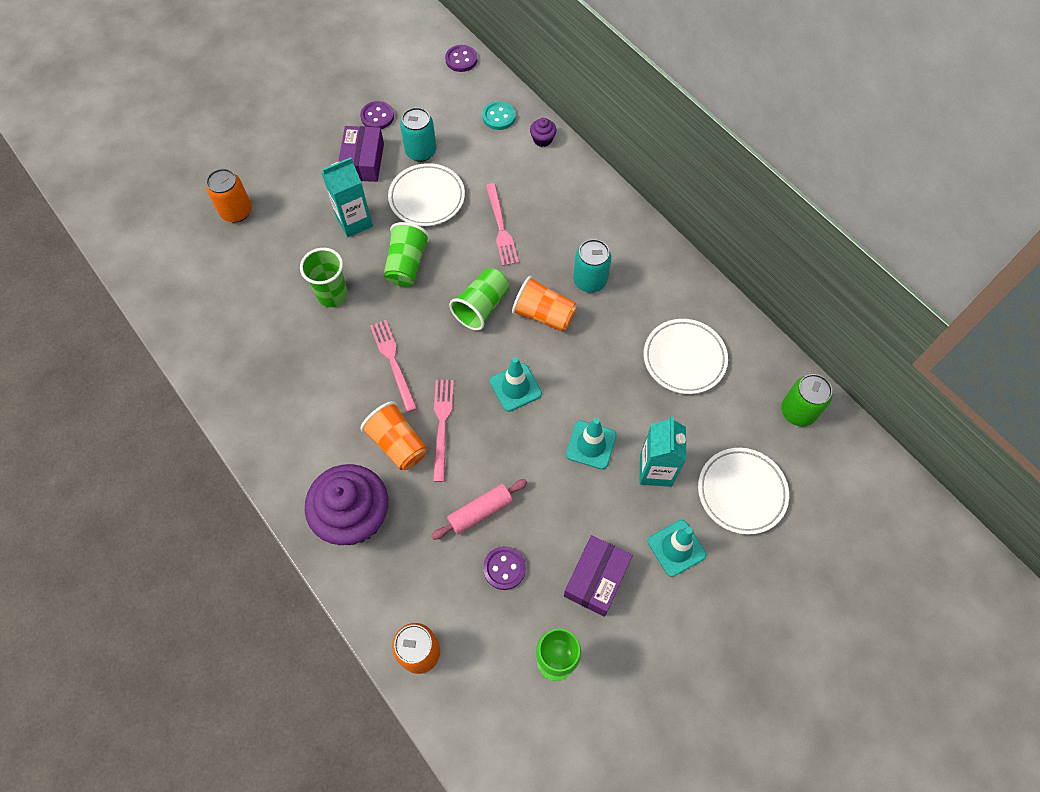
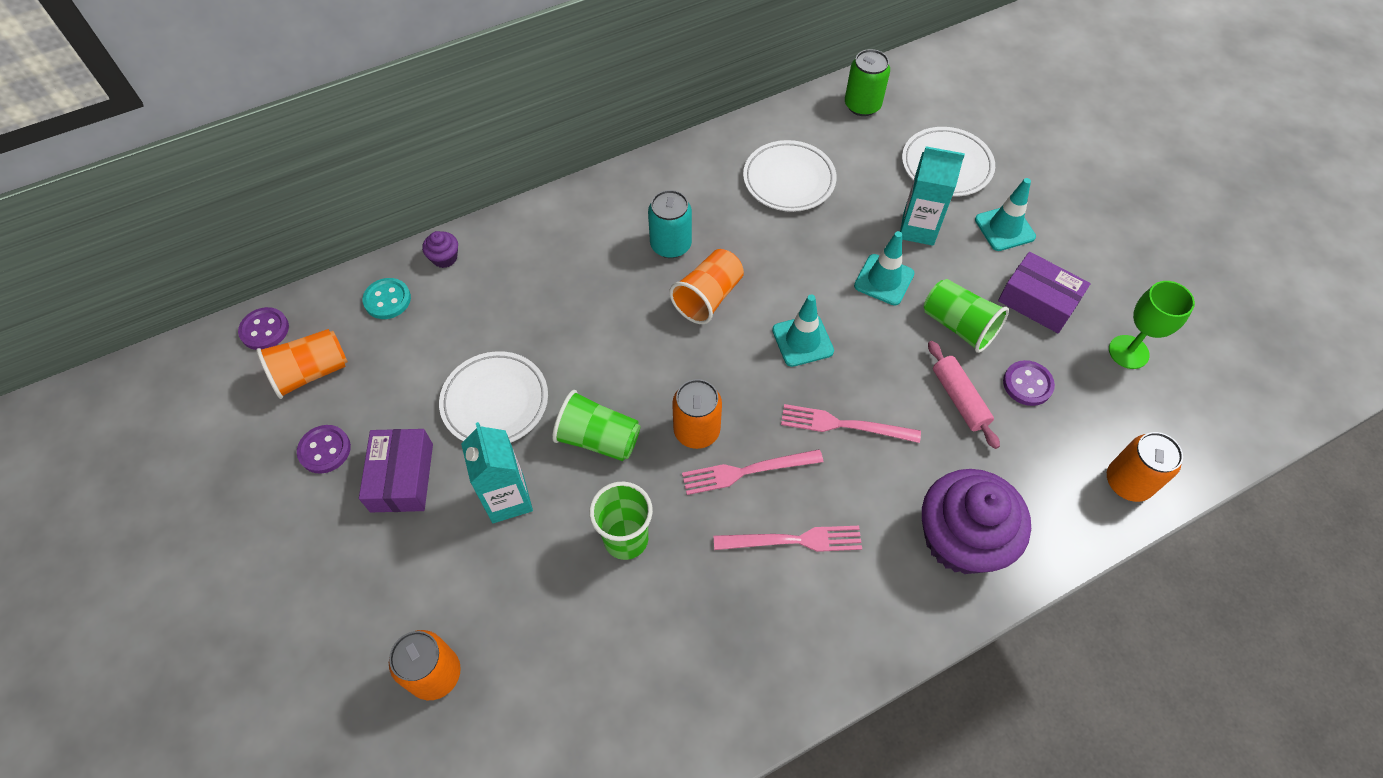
camera: 80 degrees left, 5 degrees down
purple box [338,126,384,182] -> purple box turned 75 degrees clockwise [359,429,433,512]
orange cup [360,401,427,470] -> orange cup moved to [256,329,348,399]
turquoise can [400,107,437,162] -> none
green cup [449,268,509,331] -> green cup moved to [924,279,1009,353]
pink fork [486,183,519,266] -> pink fork moved to [714,526,862,552]
none -> orange can [672,379,722,449]

